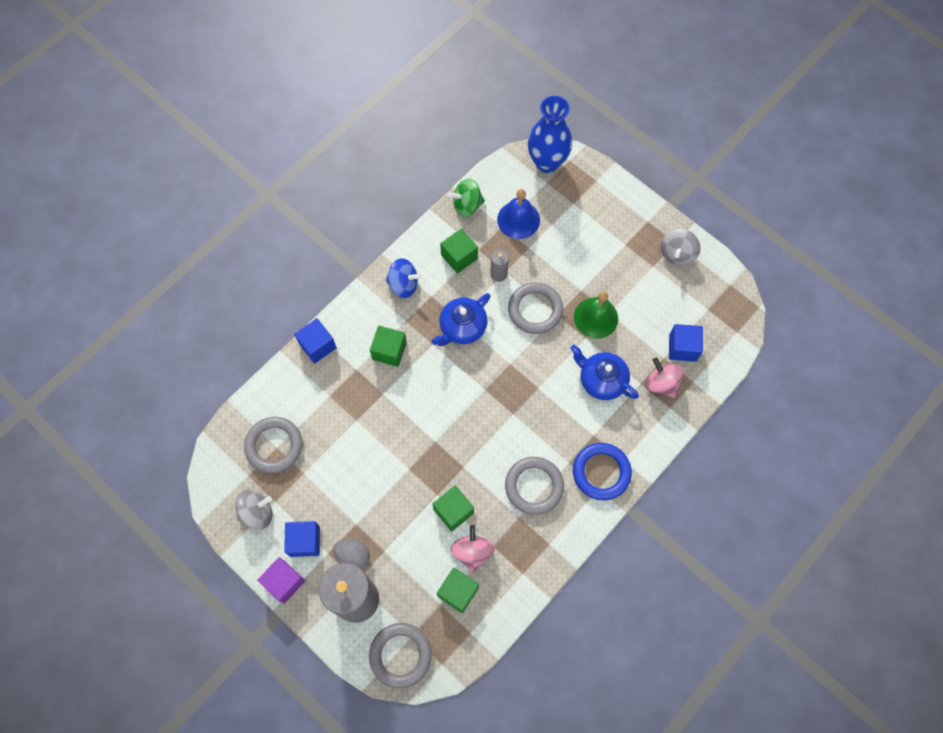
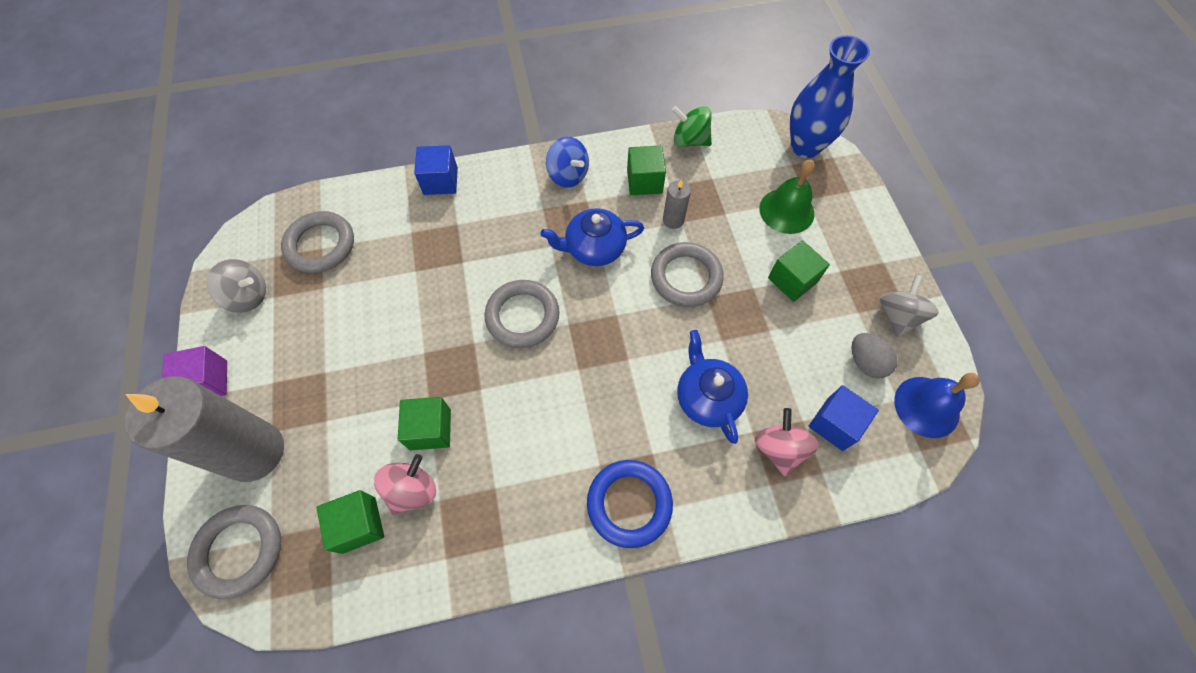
camera: 35 degrees right, 5 degrees down
blue cube [284,521,320,557] -> none
grey egg [333,539,370,569] -> grey egg moved to [851,333,898,379]
green cube [370,326,407,367] -> green cube moved to [768,240,830,302]
blue bell [497,189,540,239] -> blue bell moved to [894,373,980,438]
grey ring [505,457,564,515] -> grey ring moved to [484,280,560,348]
green bell [574,291,618,339] -> green bell moved to [759,160,815,234]
grey spinning top [661,229,701,266] -> grey spinning top turned 135 degrees clockwise [880,275,939,338]

